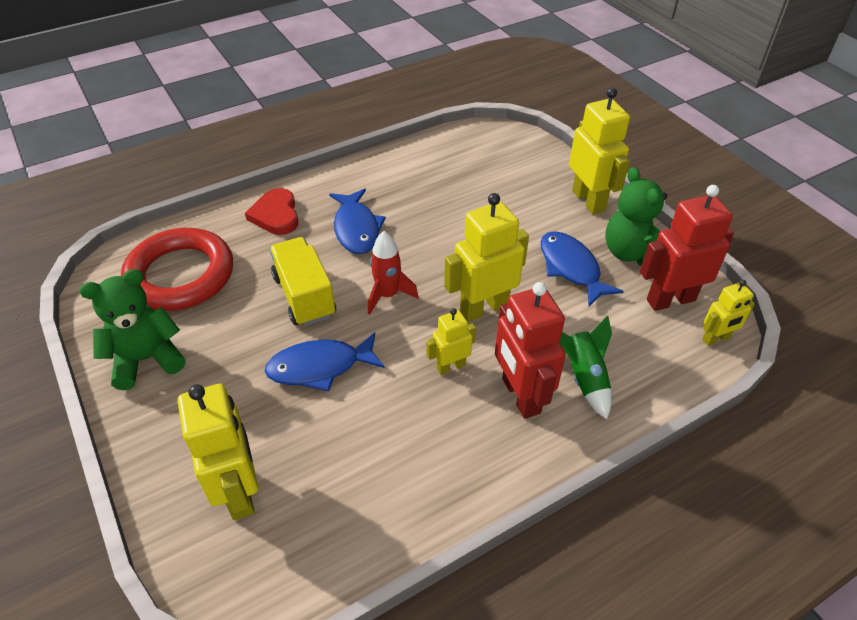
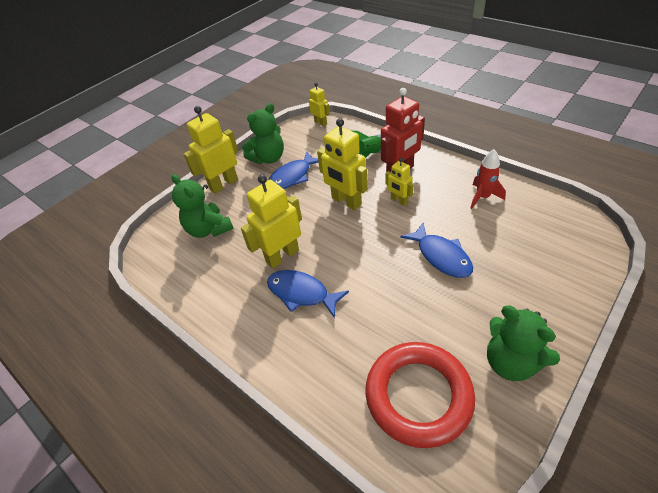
camera: 105 degrees left, 0 degrees up
yellow robot [177,384,258,520] -> yellow robot moved to [241,175,302,268]
red heart [245,188,299,235] -> none
yellow truck [269,237,336,326] -> none
blue fish [329,189,386,254] -> blue fish turned 120 degrees counterclockwise [267,270,349,318]
red rocket [368,231,418,315] -> red rocket moved to [471,149,506,209]
red robot [640,185,734,311] -> none
none -> green teddy bear [172,174,234,238]

